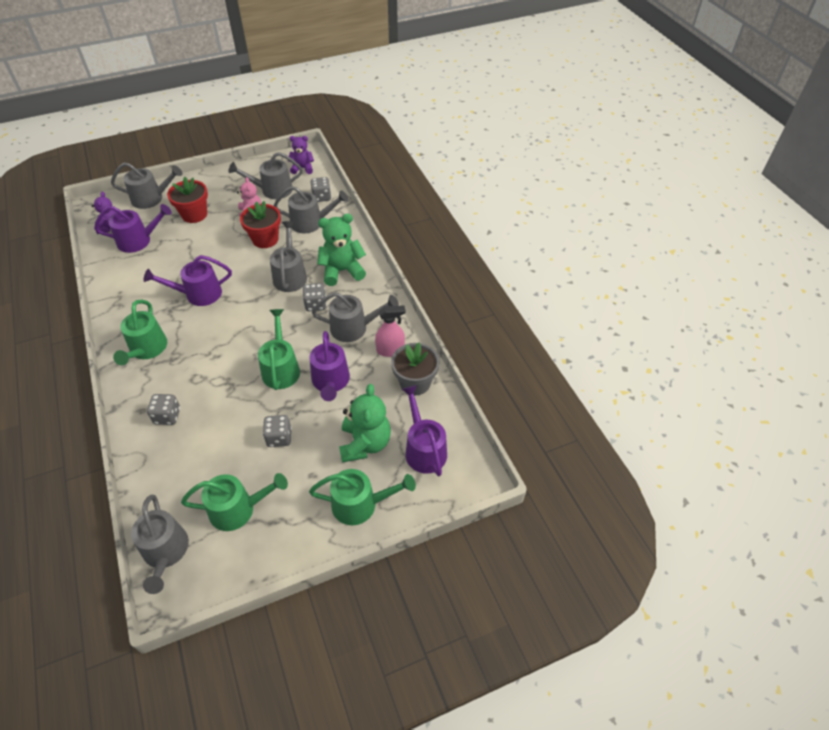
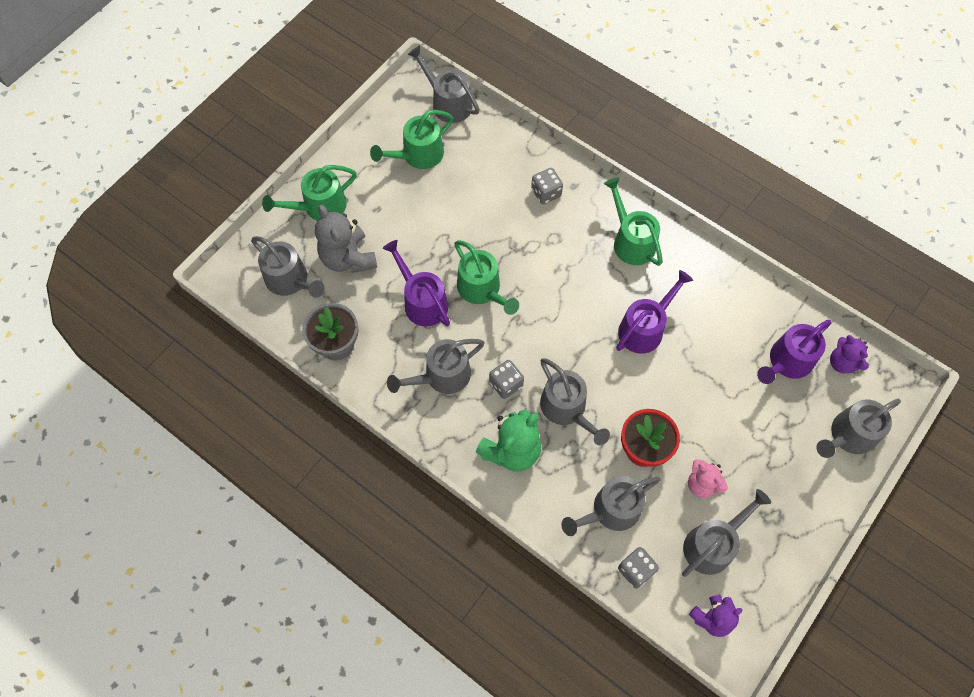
camera: 150 degrees right, 15 degrees up
red flower pot [167,177,208,223] -> none
grey dice [263,415,292,447] -> none
green teddy bear [339,384,391,463] -> grey teddy bear [315,205,377,273]
pink spray bottle [375,305,405,357] -> none
purple watering can [402,385,447,476] -> grey watering can [251,236,325,298]

